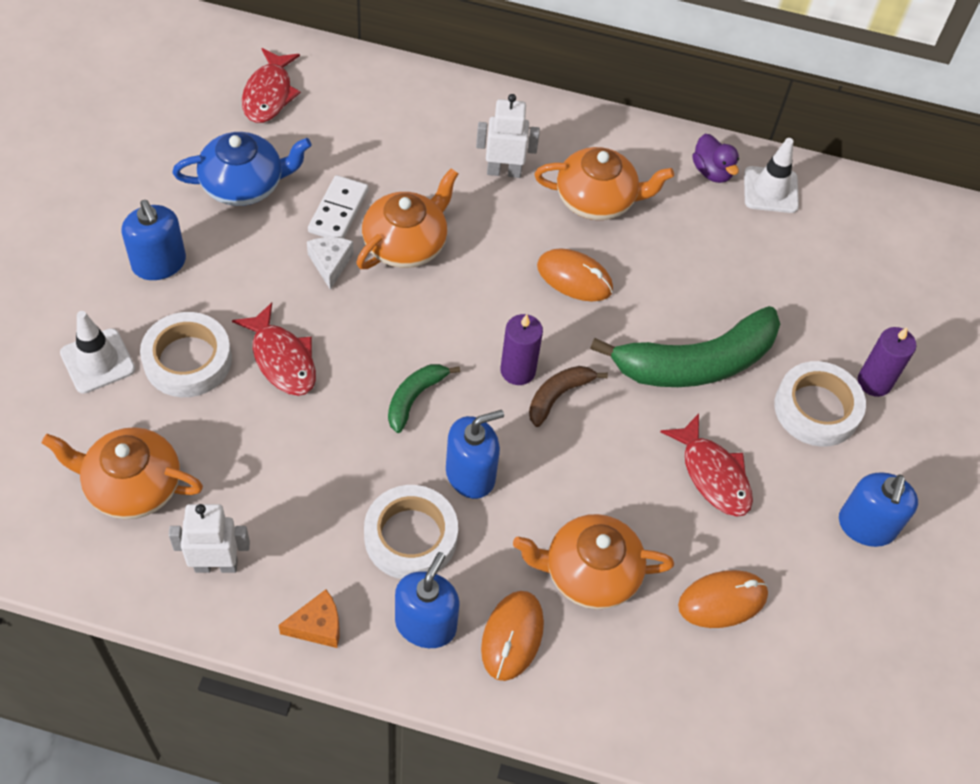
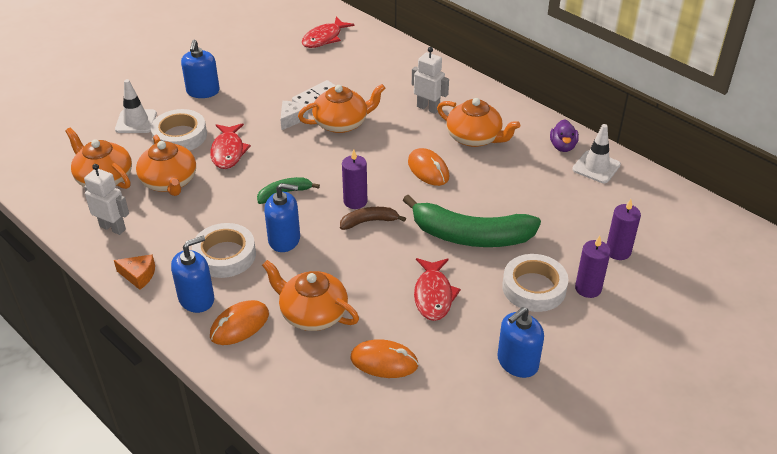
camera: 35 degrees right, 15 degrees down
blue teapot [172,132,312,206] -> none
none -> orange teapot [136,135,196,196]
none -> purple candle [607,199,641,260]

